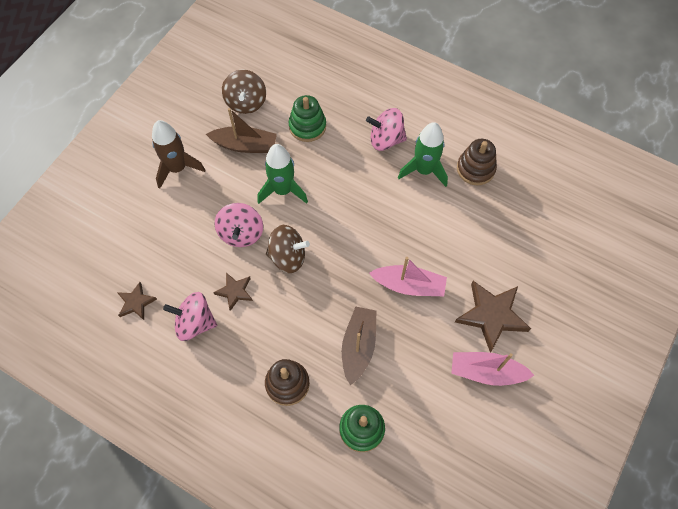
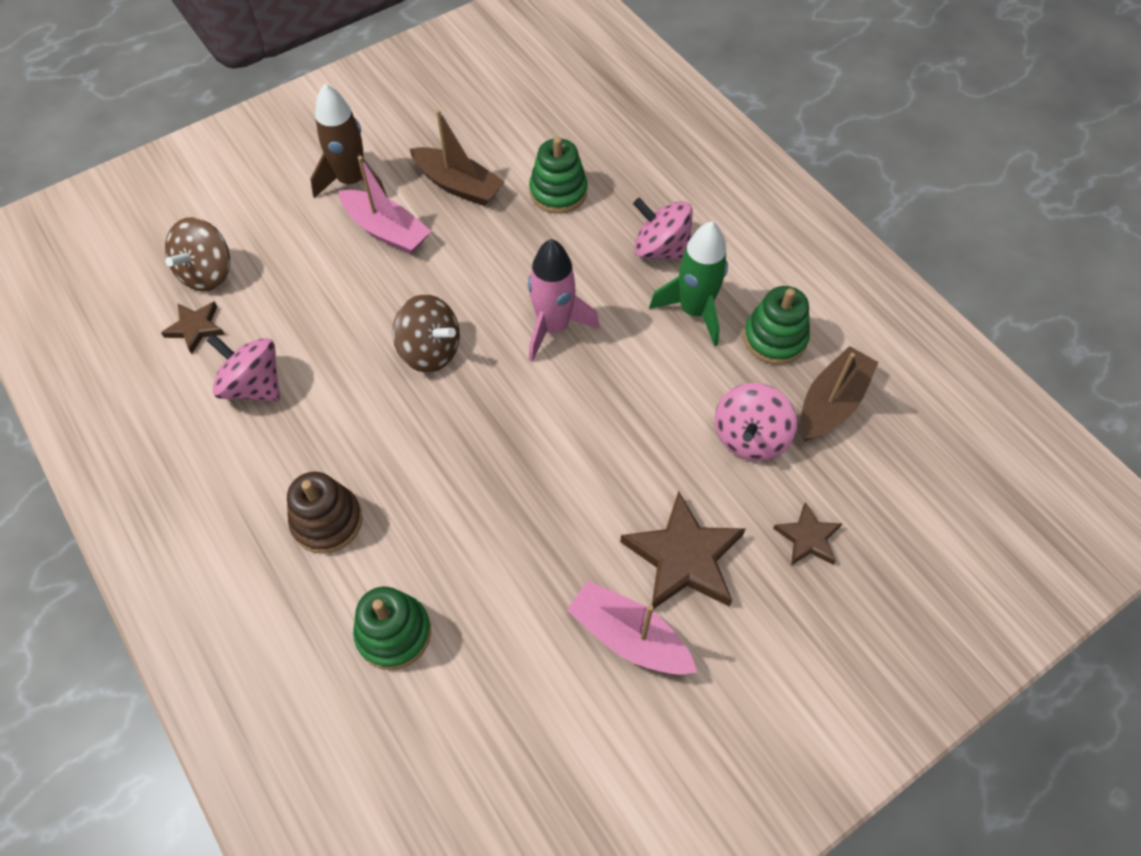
camera: 25 degrees right, 5 degrees down
brown star [213,273,253,311] -> brown star moved to [773,502,843,566]
pink spinning top [215,203,263,247] -> pink spinning top moved to [715,383,797,461]
brown spinning top [222,70,266,114] -> brown spinning top moved to [165,217,230,292]
green rocket [257,144,308,204] -> none
brown boat [342,307,376,385] -> brown boat moved to [800,346,879,441]
pink boat [369,257,447,296] -> pink boat moved to [339,156,431,254]
brown stacking toy [457,139,497,185] -> green stacking toy [744,286,810,365]
none -> pink rocket [528,239,600,362]

